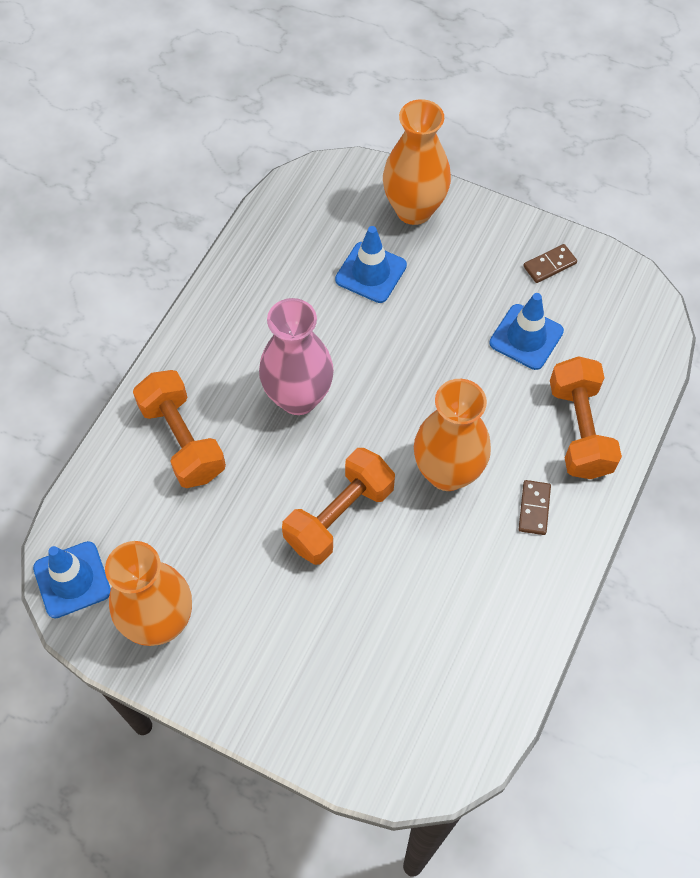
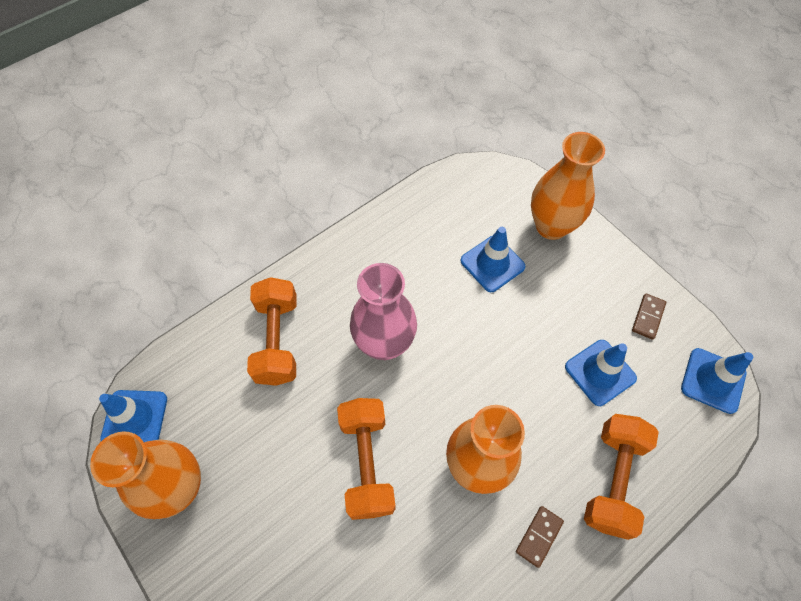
camera: 25 degrees right, 0 degrees up
orange dumbbell [282,448,395,565] -> orange dumbbell turned 75 degrees counterclockwise [337,398,396,520]
brown domino [523,244,577,283] -> brown domino turned 60 degrees counterclockwise [632,293,666,340]
none -> blue traffic cone [681,348,753,414]

